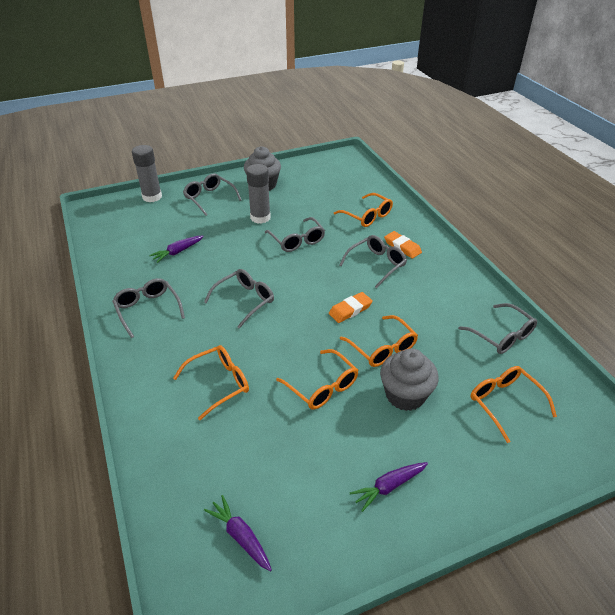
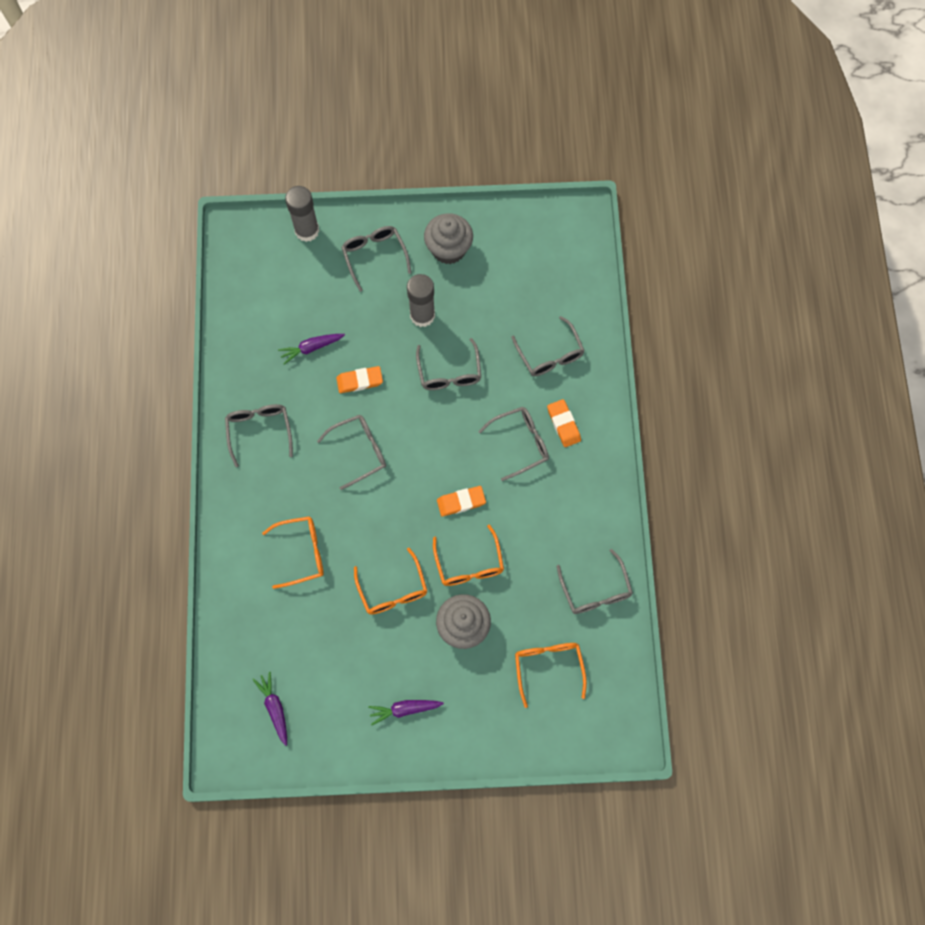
camera: 20 degrees right, 30 degrees up
orange glasses [334,193,393,227] -> grey glasses [511,316,585,376]
none -> orange eraser [336,366,383,393]

